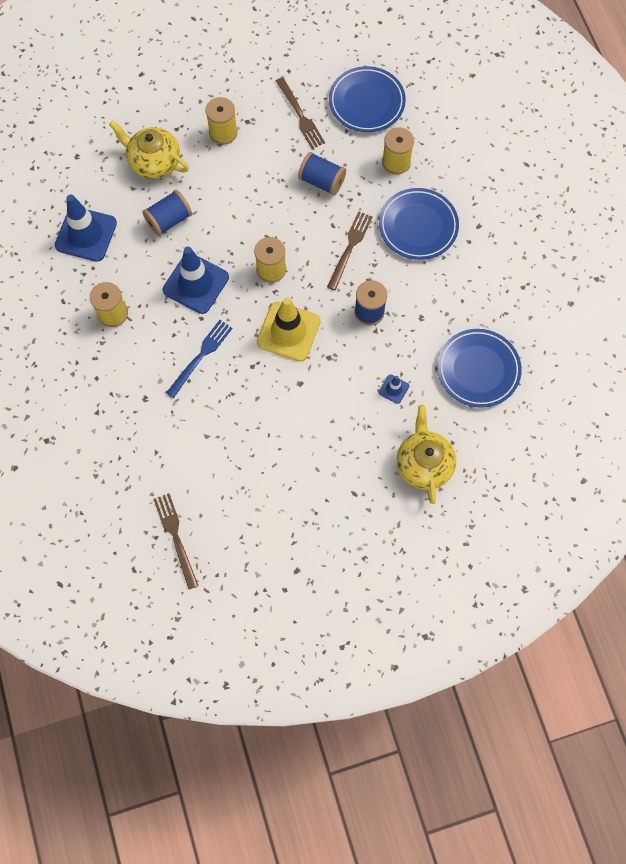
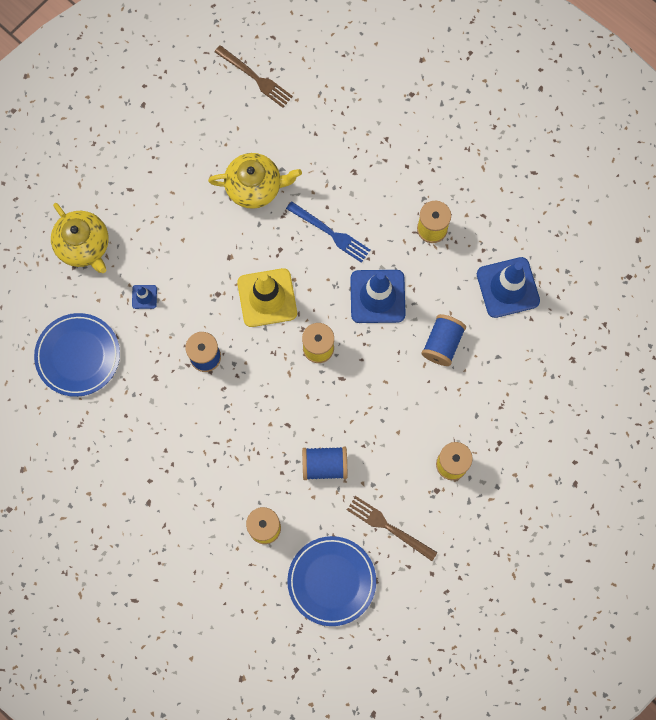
camera: 150 degrees right, 5 degrees up
yellow teapot [109,120,189,179] -> yellow teapot moved to [208,153,302,209]
blue fork [166,320,233,398] -> blue fork turned 60 degrees counterclockwise [286,201,370,263]
brown fork [327,211,373,291] -> none
blue plate [379,188,459,260] -> none

